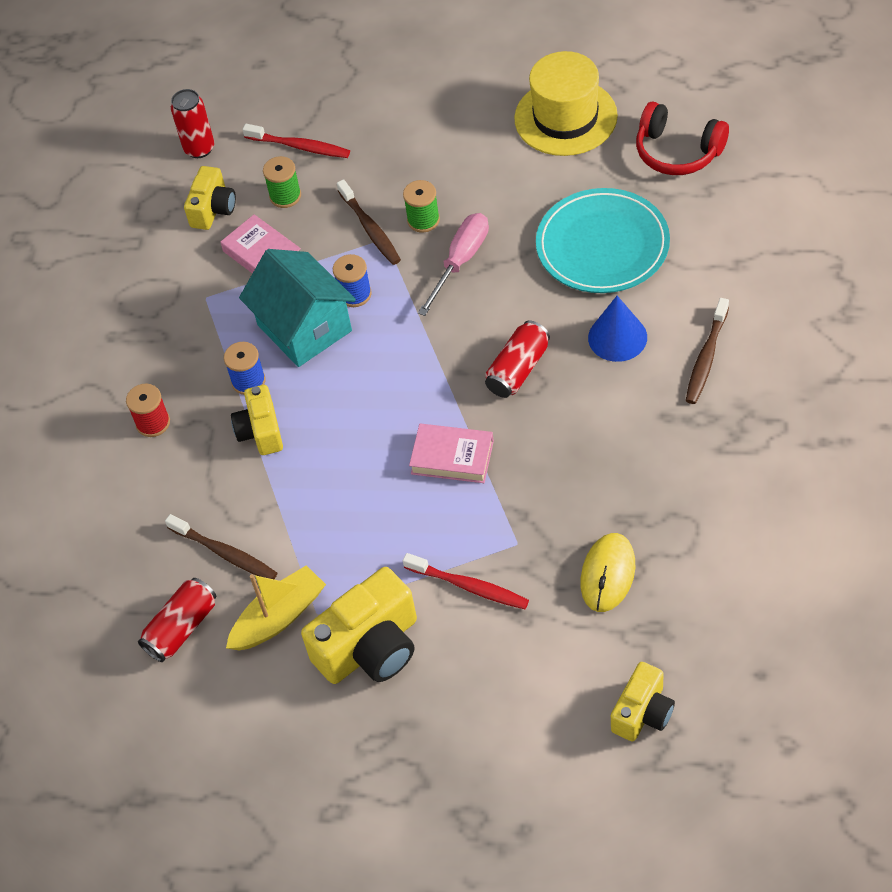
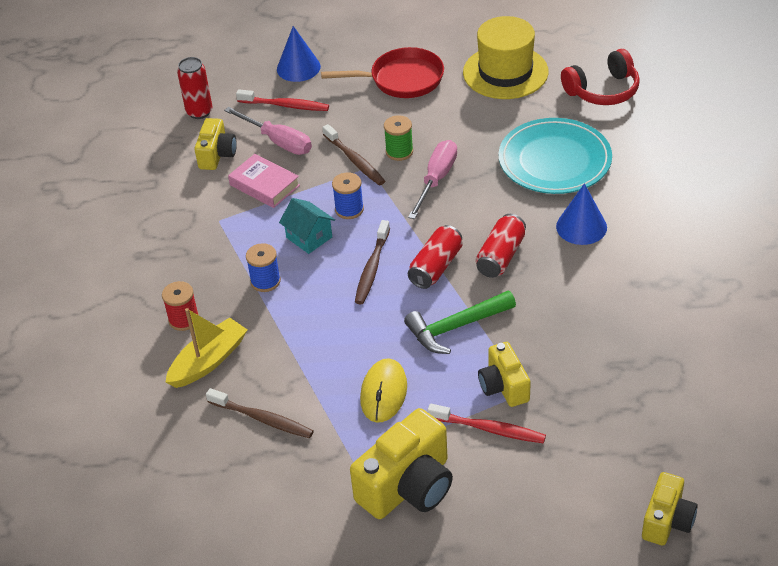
camera: 10 degrees left, 10 degrees down
red can [138,578,216,662] -> red can moved to [408,225,463,289]
yellow boat [226,565,326,650] -> yellow boat moved to [165,308,247,388]
yellow camera [231,385,283,455] -> yellow camera moved to [478,342,531,407]
turquoise house [239,249,356,367] -> turquoise house [279,198,335,254], size x0.55
green spool [263,156,301,208] -> pink screwdriver [224,107,312,155]
pink book [409,423,494,483] -> green hammer [404,291,516,354]
yellow mouse [581,533,635,612] -> yellow mouse moved to [360,358,407,422]
red headphones [636,102,729,175] -> red headphones turned 45 degrees counterclockwise [561,49,640,105]
brown toothbrush [686,298,729,404] -> brown toothbrush moved to [355,220,390,304]
none -> blue cone [277,26,321,82]
none -> red pan [321,47,444,98]

